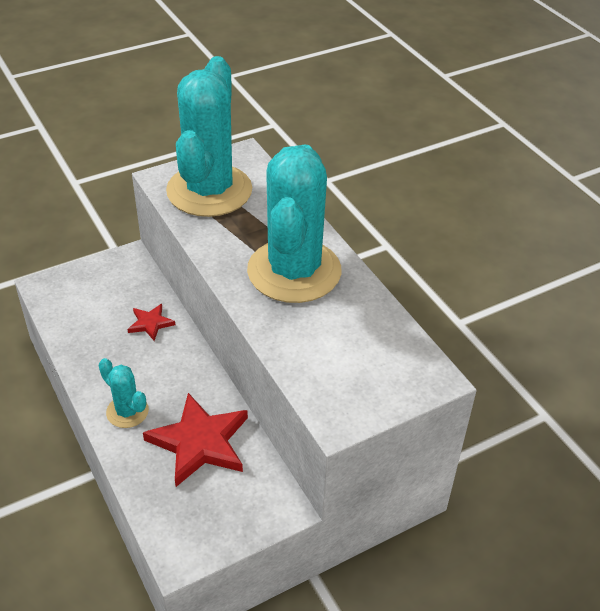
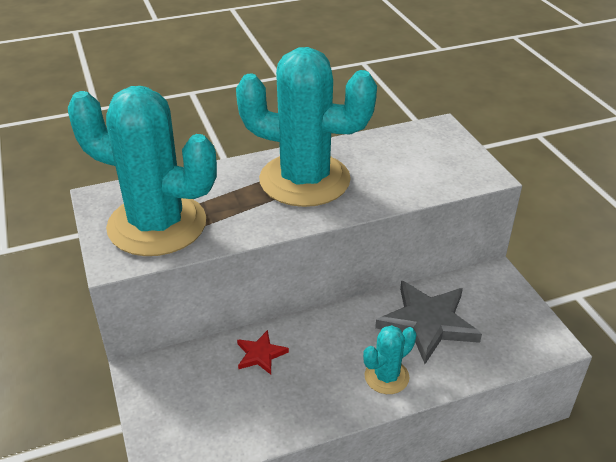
camera: 80 degrees left, 5 degrees down
red star [143,393,248,487] -> grey star [375,280,482,364]

